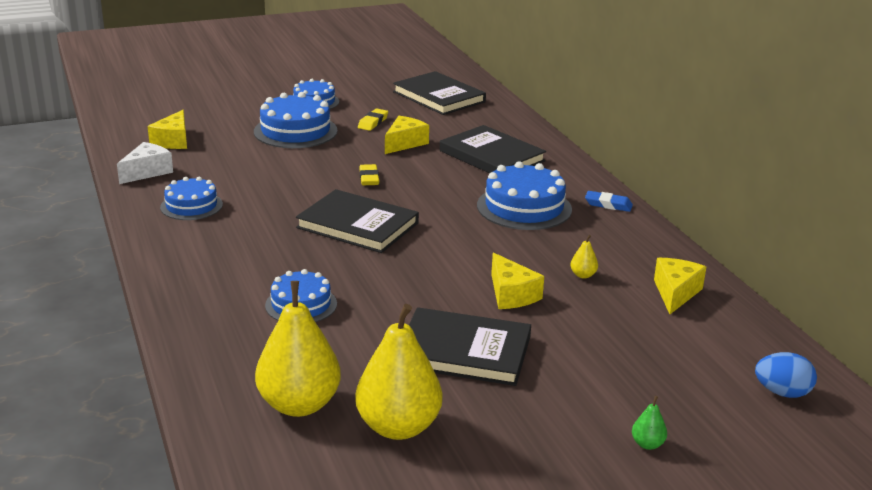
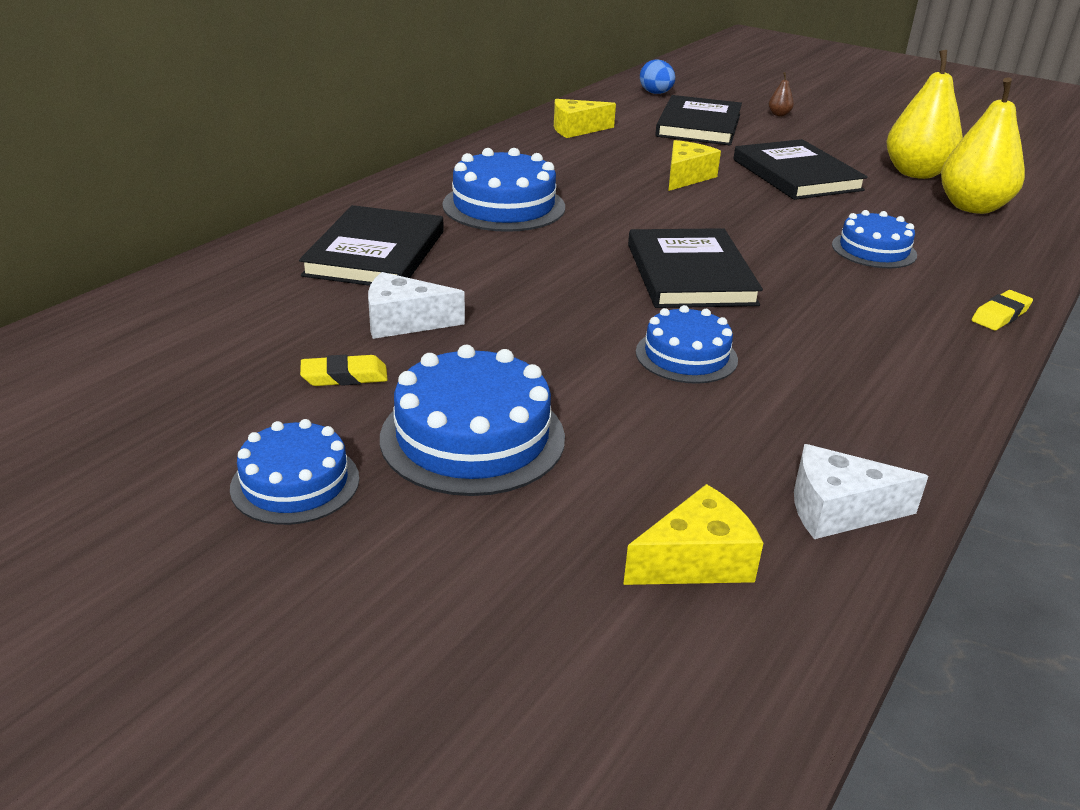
camera: 125 degrees left, 5 degrees up
blue cake [160,177,223,220] -> blue cake moved to [636,305,738,384]
yellow eraser [359,164,379,185] -> yellow eraser moved to [971,290,1033,330]
yellow cheese [385,116,429,154] -> white cheese [368,272,465,339]
black book [393,71,486,115] -> black book moved to [655,95,742,145]
yellow pear [570,235,598,278] -> none
blue eraser [585,191,633,212] -> none
green pear [632,396,667,450] -> brown pear [768,72,794,116]

